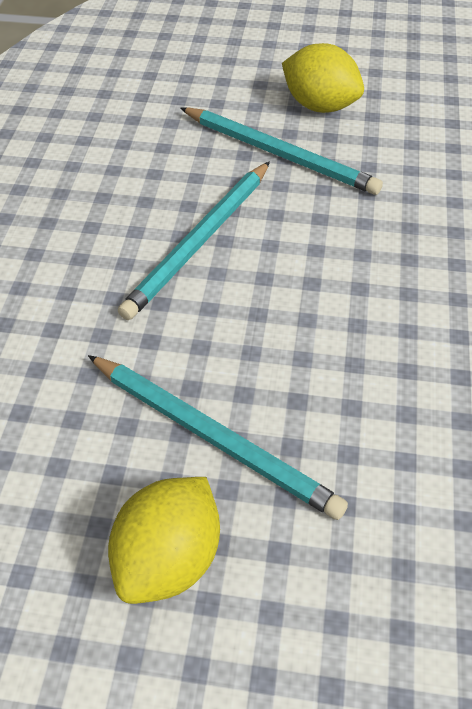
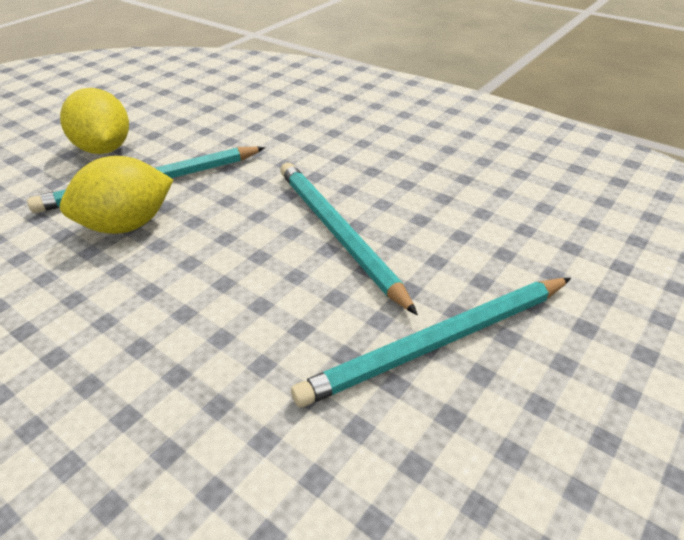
camera: 120 degrees right, 10 degrees down
yellow lemon [282,43,364,113] -> yellow lemon moved to [60,156,173,234]

